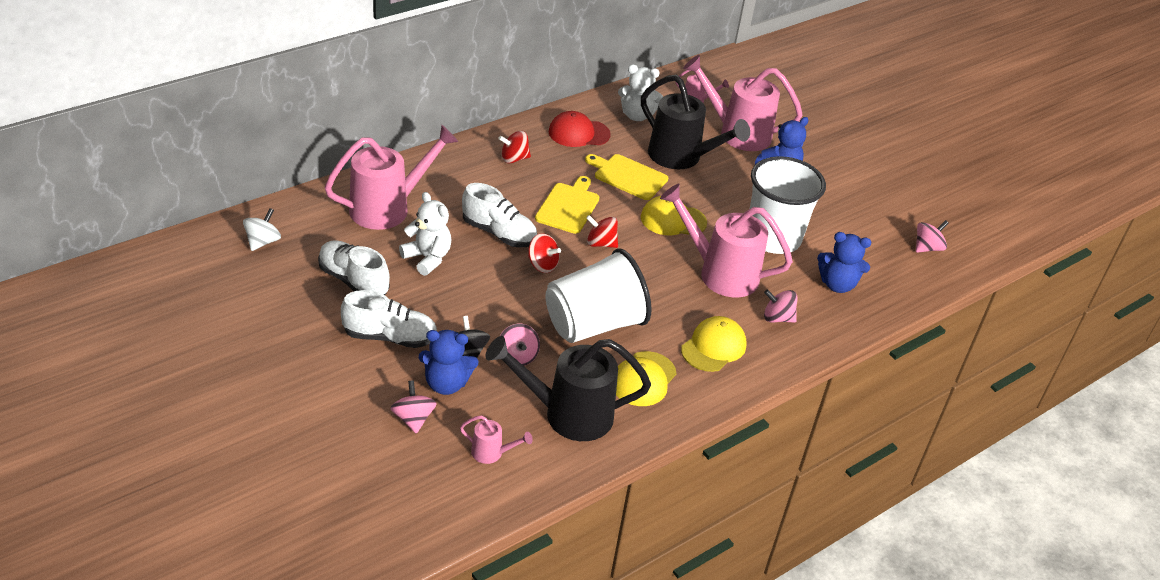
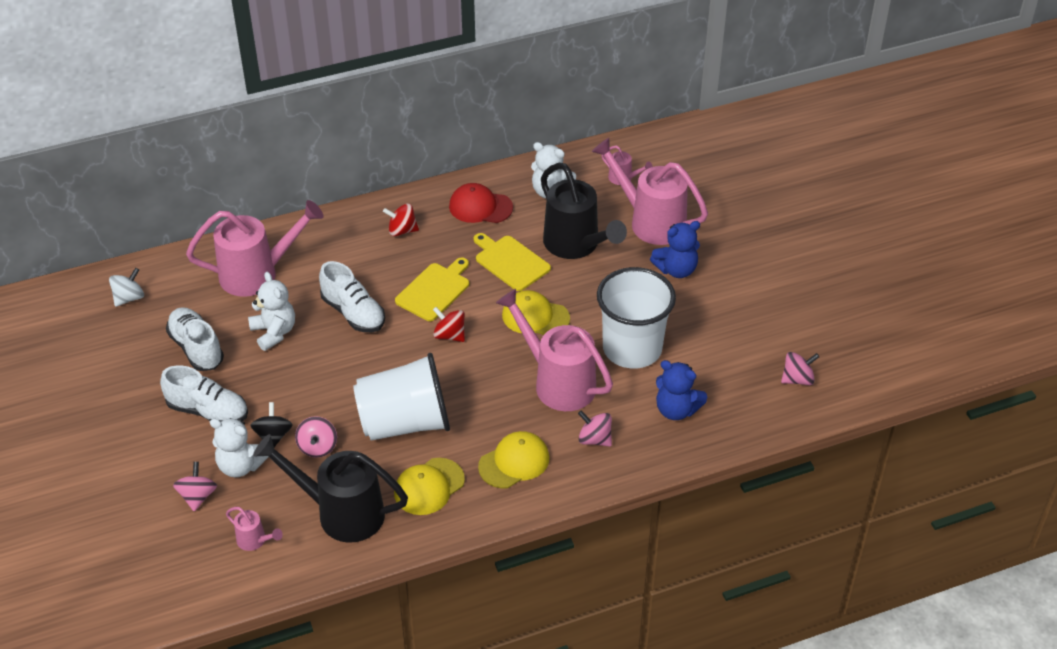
camera: 20 degrees right, 5 degrees up
blue teddy bear [419,330,479,395] -> white teddy bear [210,418,268,477]
red spinning top [528,233,561,273] -> none

